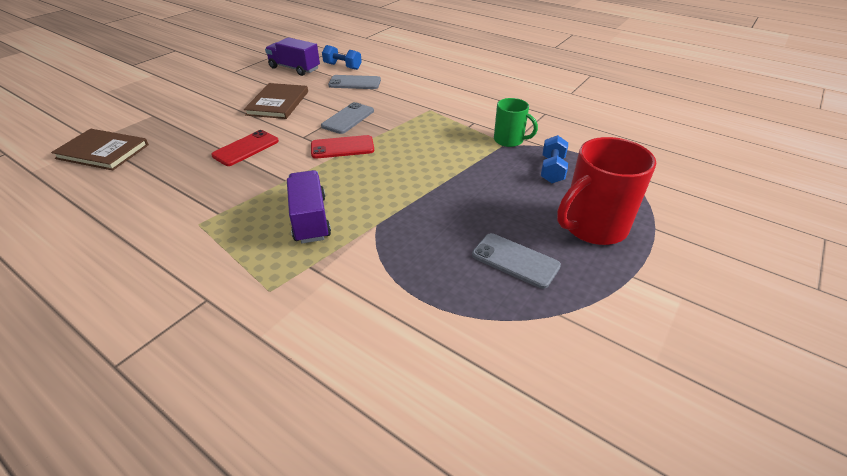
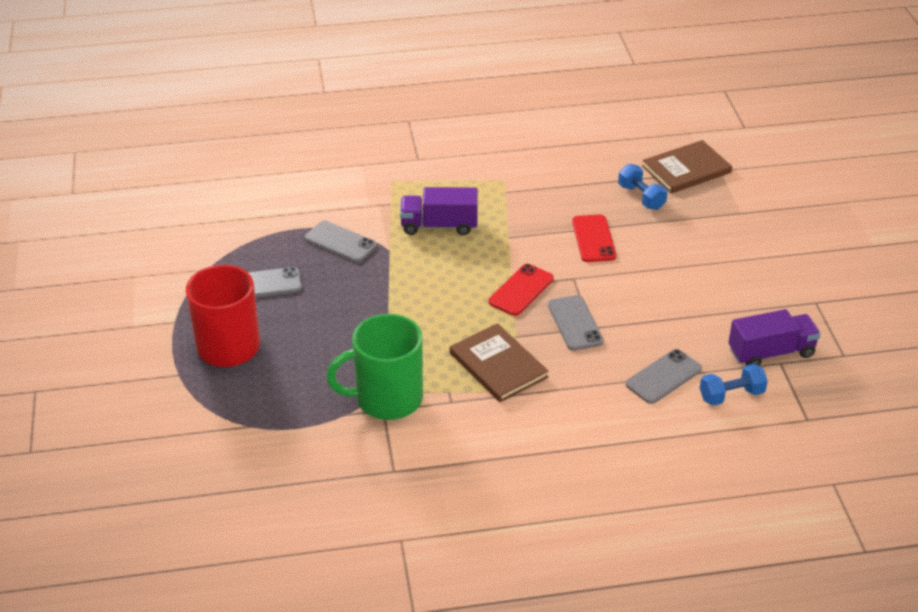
camera: 135 degrees right, 0 degrees up
brown book [244,83,308,119] -> brown book moved to [450,323,549,402]
purple truck [287,170,331,244] -> purple truck turned 150 degrees clockwise [400,187,478,235]
green mug [494,98,538,147] -> green mug [326,314,423,420], size x1.72
blue dumbbell [541,135,568,183] -> blue dumbbell moved to [618,164,668,210]
none -> grey phone [305,220,377,262]

